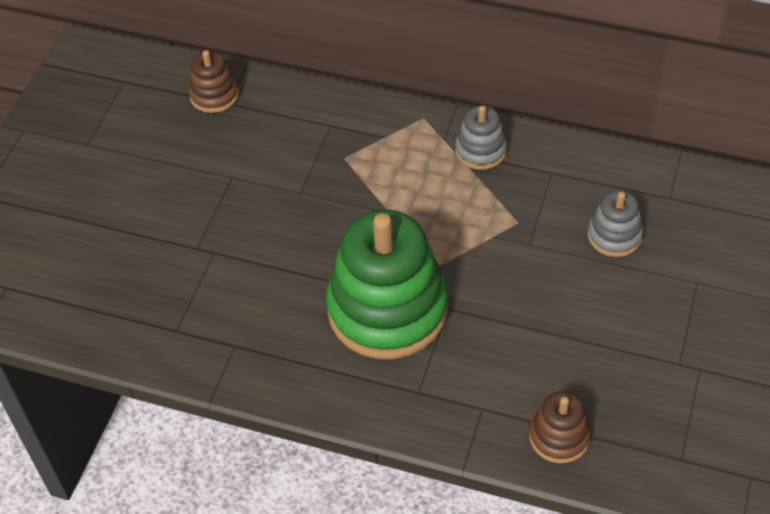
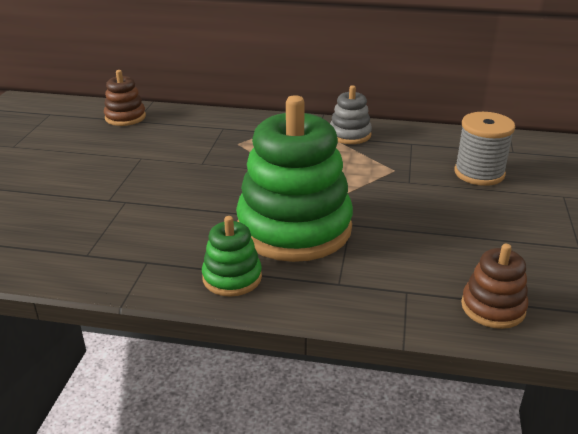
camera: 10 degrees left, 20 degrees down
grey stacking toy [587,190,643,257] -> grey spool [454,112,515,186]
none -> green stacking toy [202,216,262,297]

